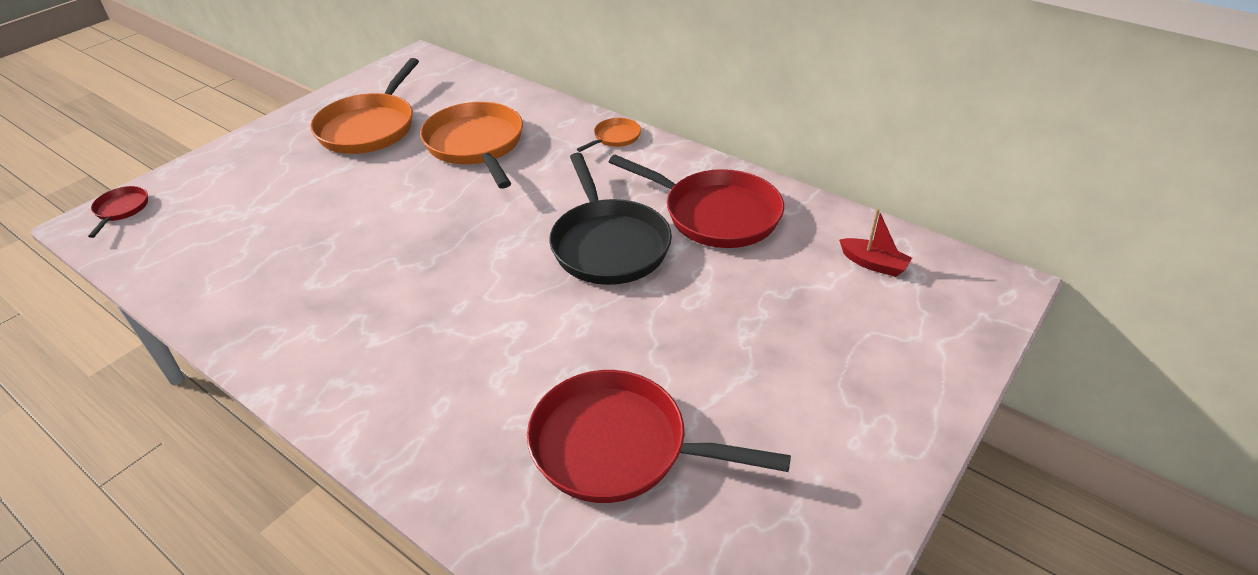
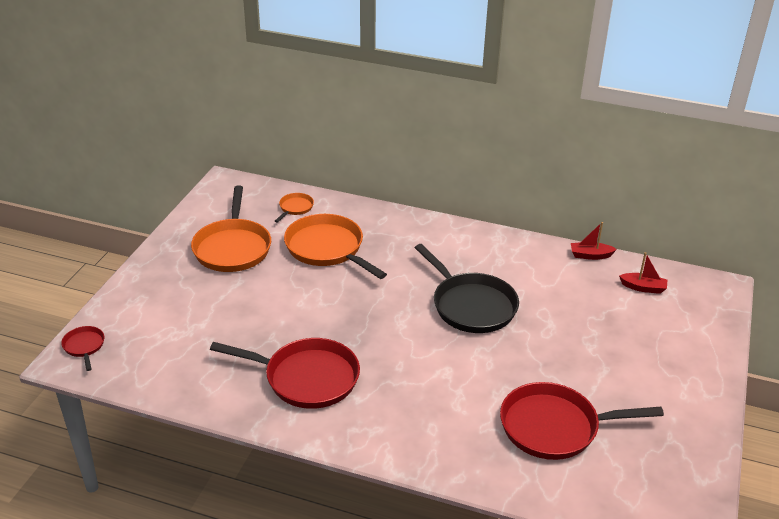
camera: 20 degrees left, 5 degrees down
orange pan [577,118,641,152] -> orange pan moved to [275,193,314,223]
red pan [609,155,784,248] -> red pan moved to [210,338,360,409]
none -> red boat [571,222,617,260]

